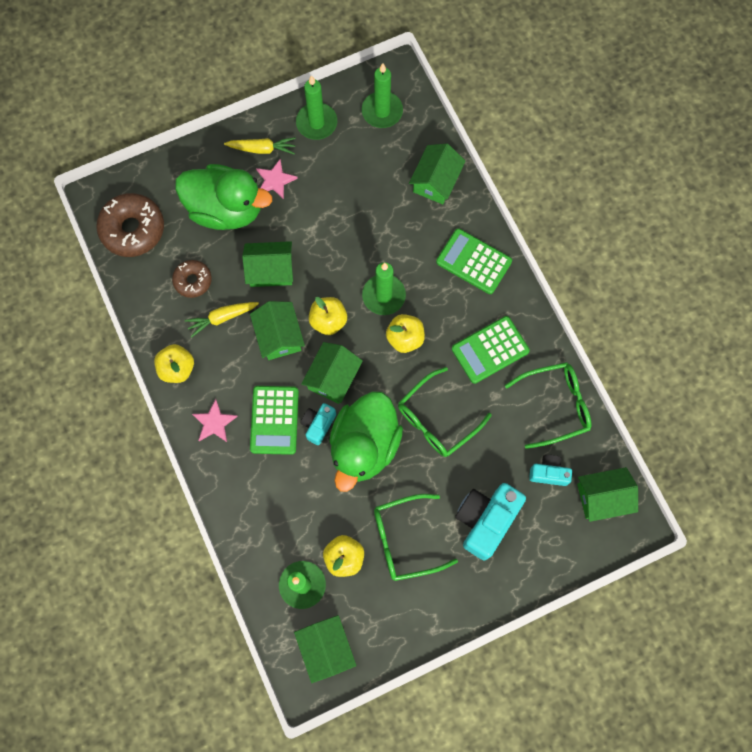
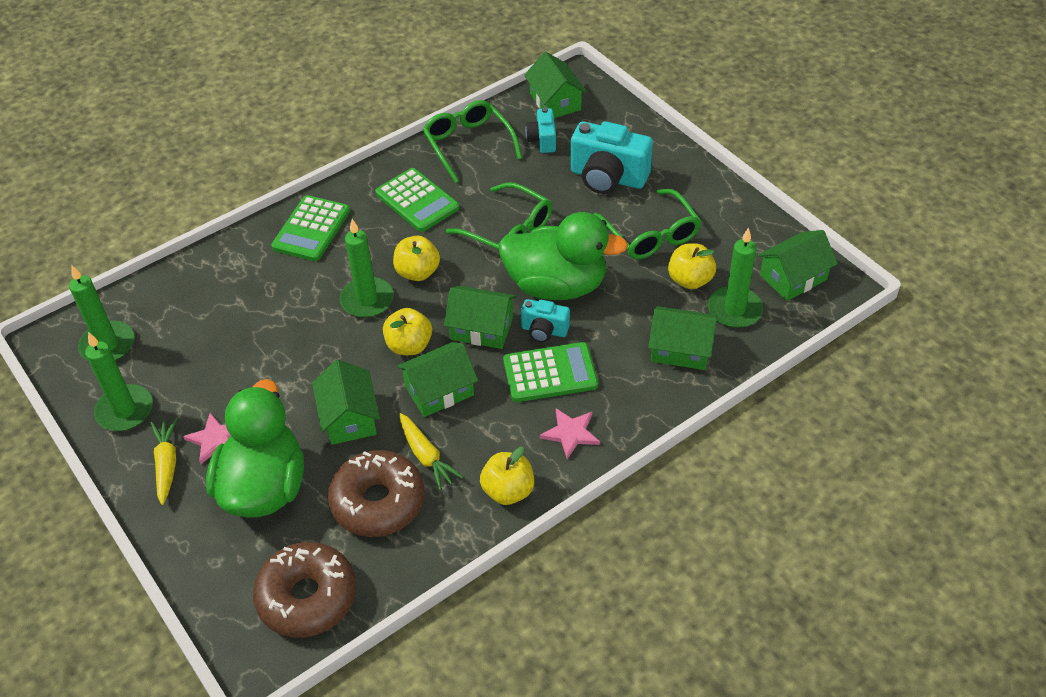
camera: 100 degrees left, 25 degrees down
brown donut [172,260,212,298] -> brown donut [328,450,425,537], size x1.72
green house [409,144,466,204] -> green house moved to [648,306,718,370]

